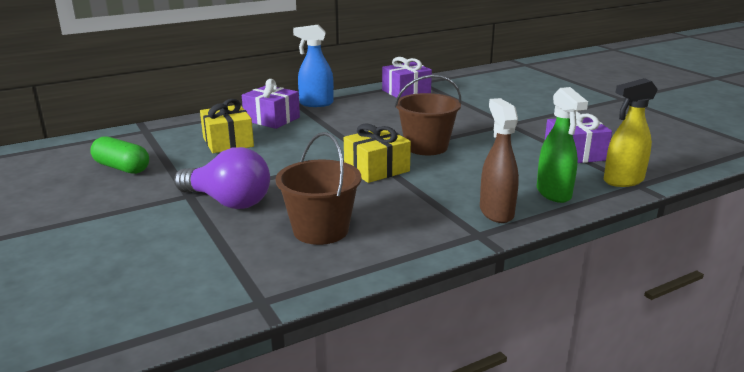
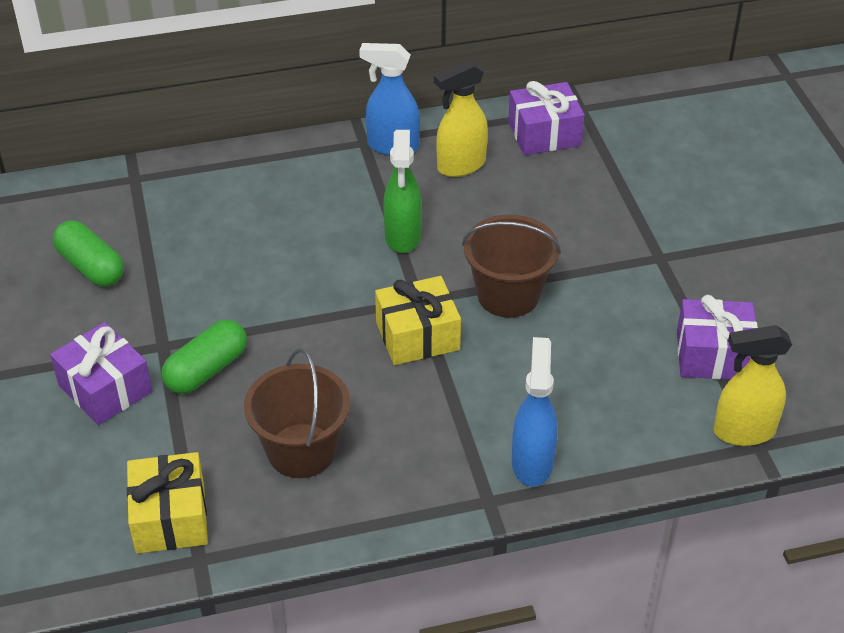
camera: 15 degrees right, 20 degrees up
purple light bulb [174,147,270,209] -> green capsule [161,319,247,394]
yellow gift [200,99,254,153] -> yellow gift moved to [127,452,208,554]
purple gift [242,79,300,129] -> purple gift moved to [50,322,152,425]
brown spray bottle [480,98,519,223] -> blue spray bottle [512,337,558,487]
green spray bottle [537,87,588,203] -> green spray bottle moved to [383,130,422,253]
none -> yellow spray bottle [434,60,488,177]

